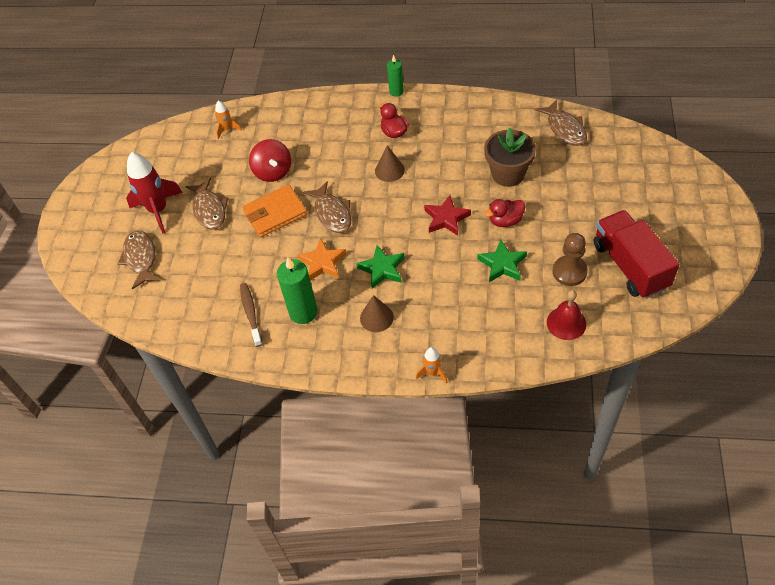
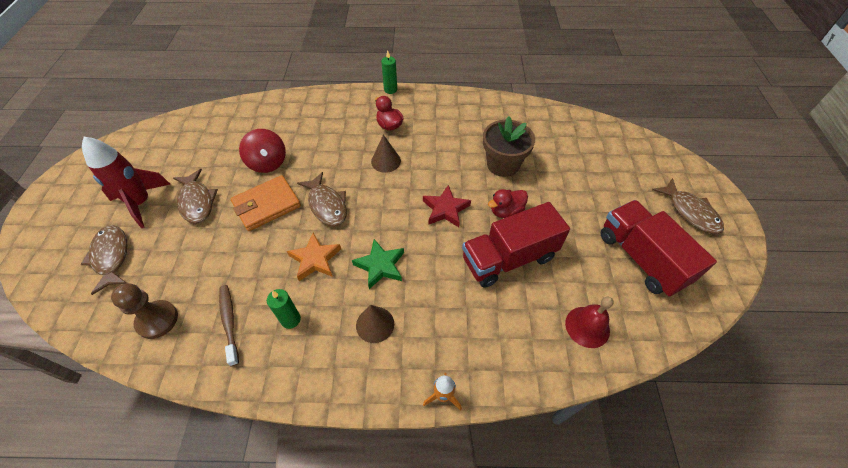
camera: 10 degrees left, 0 degrees up
orange rocket [215,101,242,139] -> none
green candle [277,256,318,324] -> green candle [267,289,301,329], size x0.60
green star [477,239,527,282] -> red truck [462,202,570,288]
brown fish [535,100,587,146] -> brown fish moved to [652,178,724,234]
brown pawn [553,233,588,286] -> brown pawn moved to [111,283,178,339]

